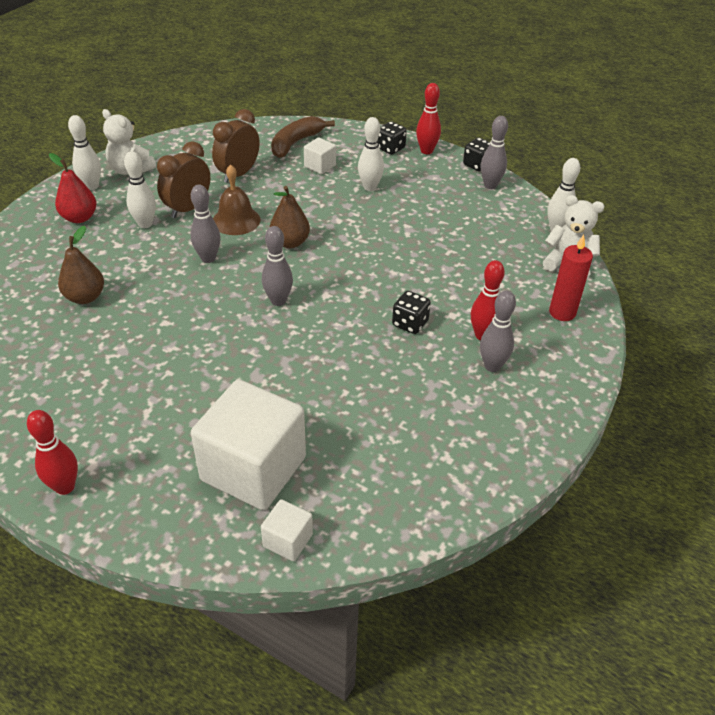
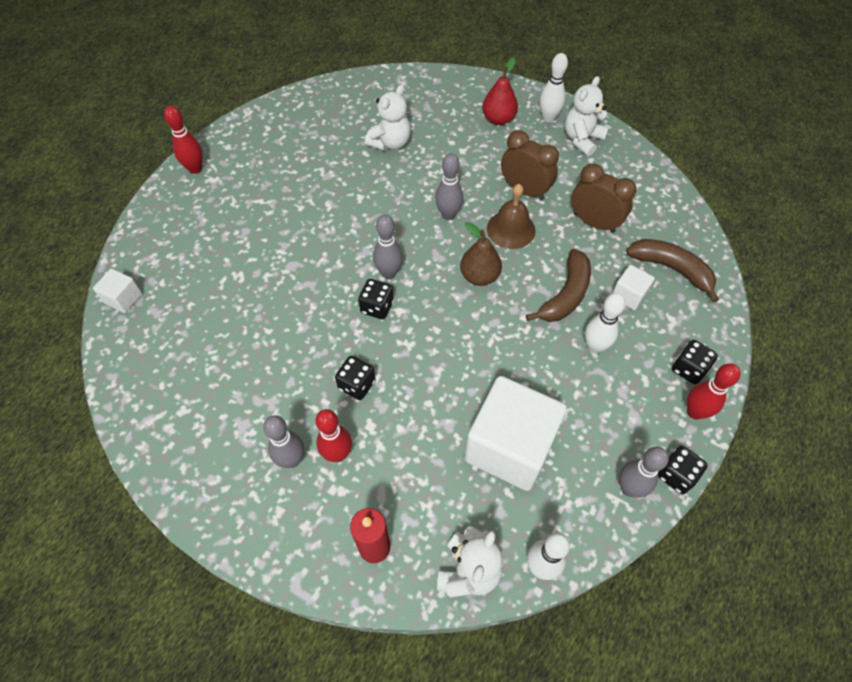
camera: 90 degrees right, 15 degrees up
brown pear [58,226,104,304] -> white teddy bear [365,85,411,151]
white bowling pin [124,151,156,228] -> none
white cube [191,379,306,510] -> white cube moved to [465,376,567,491]
none -> black dice [358,279,394,319]
none -> brown banana [526,249,591,322]

